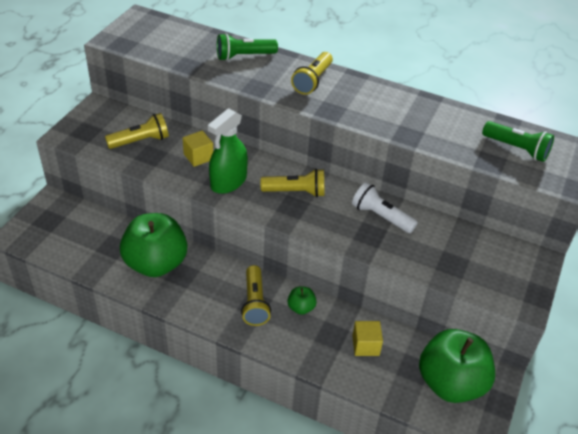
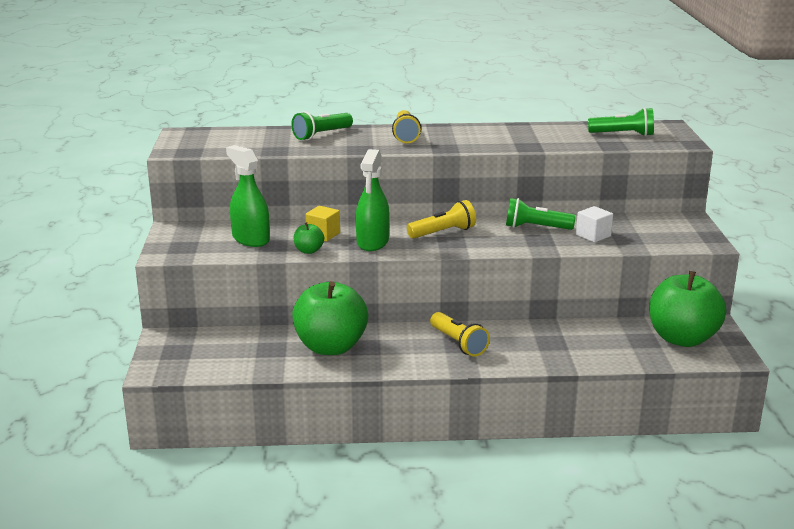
camera: 25 degrees left, 20 degrees down
yellow flashlight [105,113,169,149] -> green spray bottle [226,145,270,247]
green apple [287,286,317,315] -> green apple moved to [293,222,324,254]
white flashlight [352,182,418,233] -> green flashlight [506,198,576,230]
yellow cube [352,321,383,356] -> none
none -> white cube [576,206,613,242]

